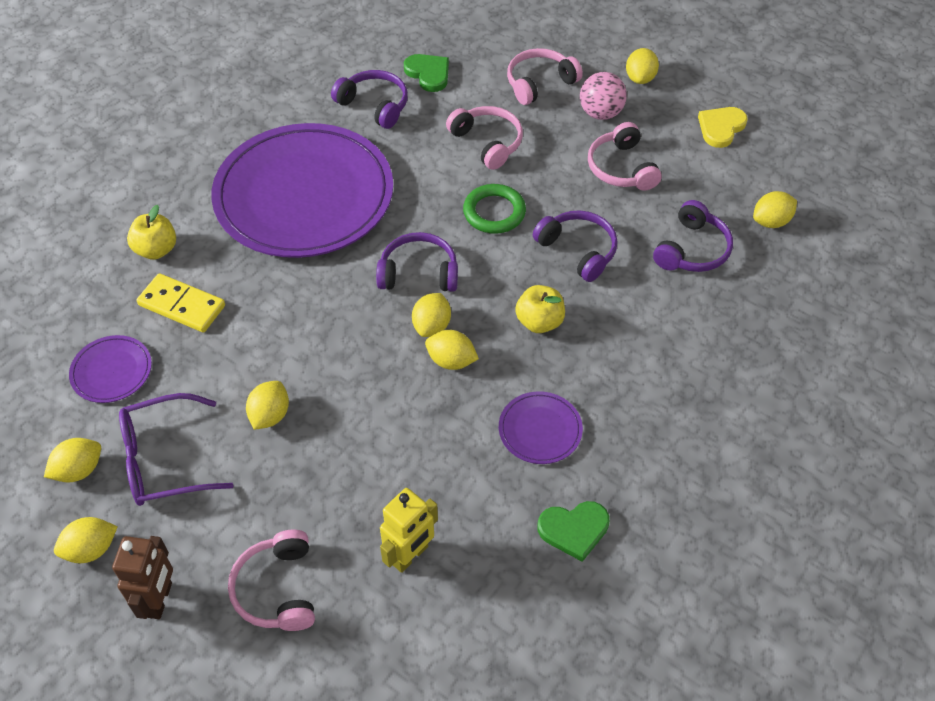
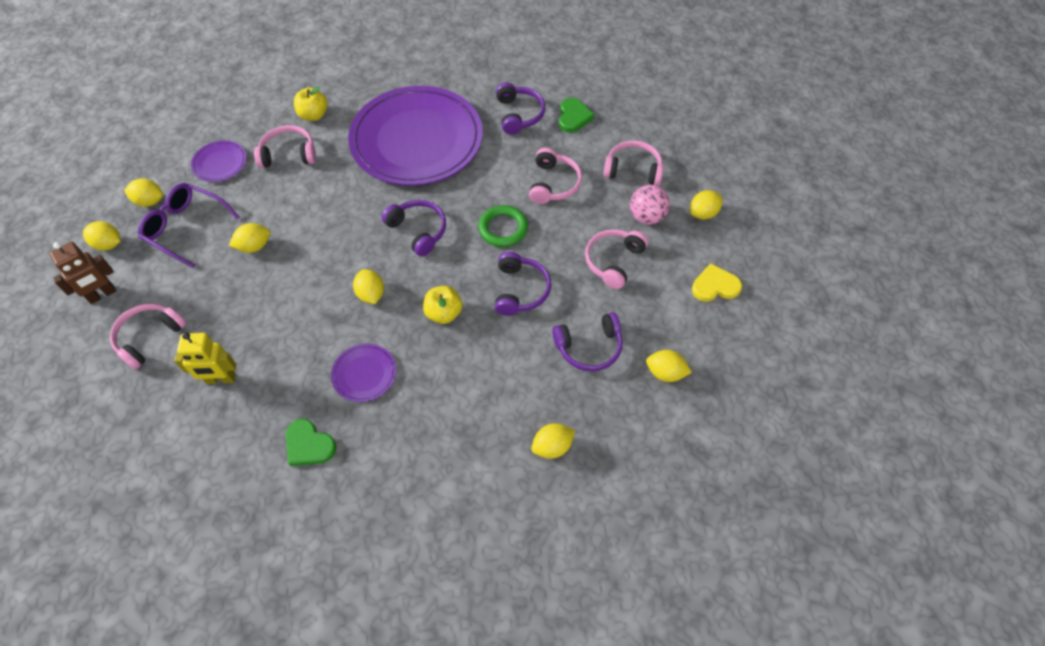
camera: 45 degrees right, 5 degrees up
yellow domino [137,273,225,332] -> pink headphones [254,125,316,168]
yellow lemon [412,293,451,337] -> yellow lemon moved to [531,423,575,459]

